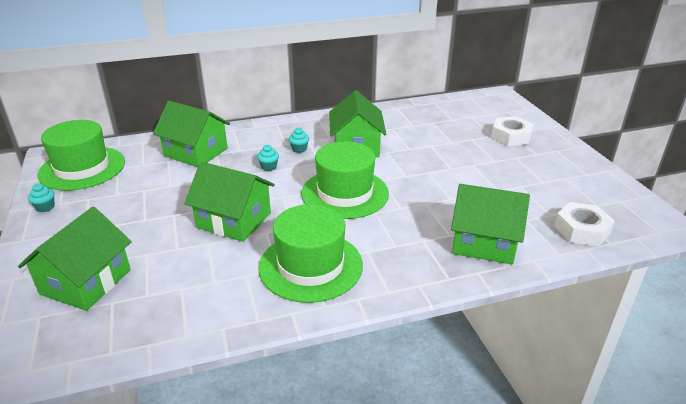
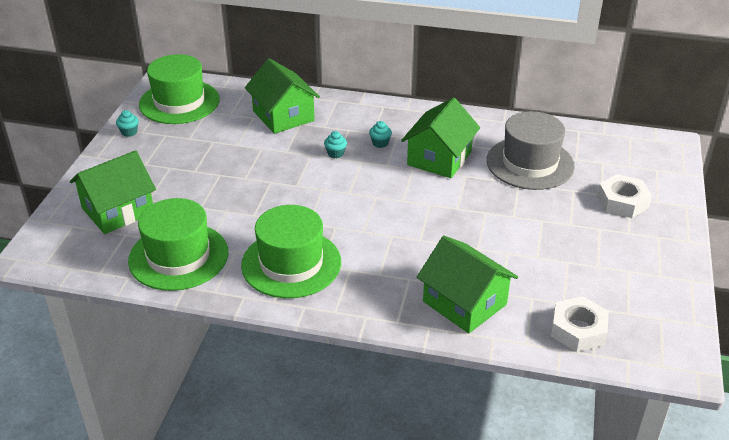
camera: 30 degrees right, 5 degrees up
green house [184,162,275,242] -> none
green hat [301,141,389,219] -> green hat moved to [128,198,228,291]
none -> grey hat [486,111,575,190]

